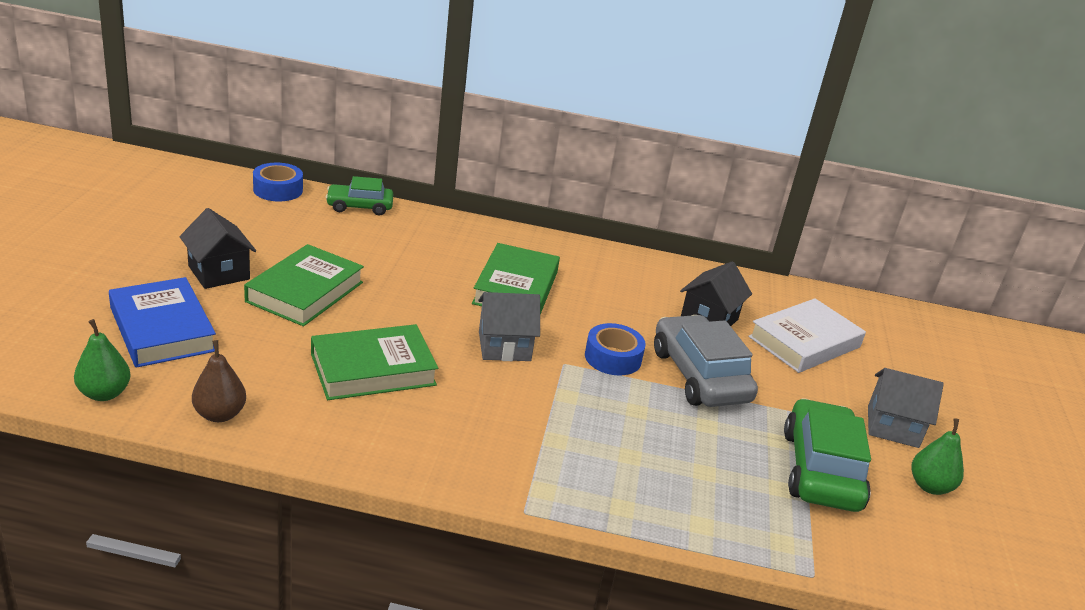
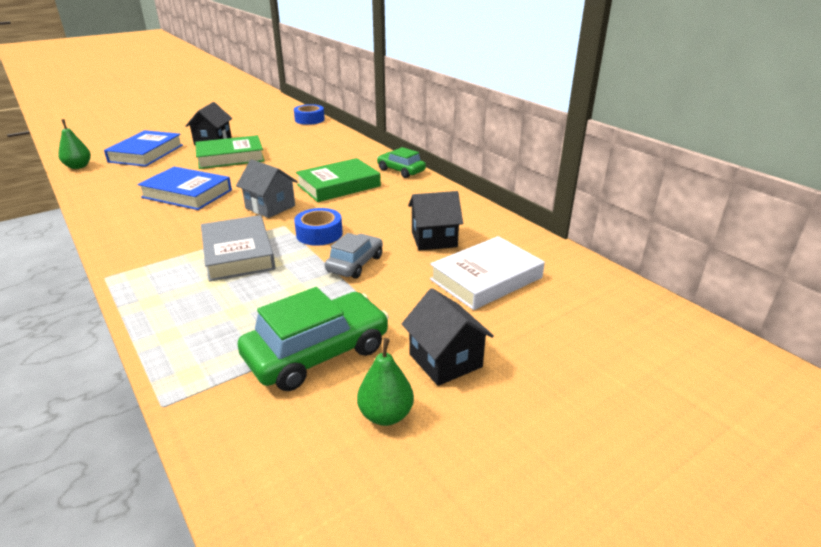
camera: 50 degrees right, 0 degrees up
brown pear [192,340,246,422] -> none
green book [311,324,438,400] -> blue book [137,167,232,210]
green car [326,176,393,215] -> green car moved to [377,147,426,178]
grey car [654,315,758,407] -> grey car [325,233,383,279], size x0.60
white book [748,298,866,373] -> white book turned 45 degrees counterclockwise [430,236,545,310]
grey house [868,368,944,448] -> black house [402,288,494,386]
none -> grey book [201,215,275,281]

